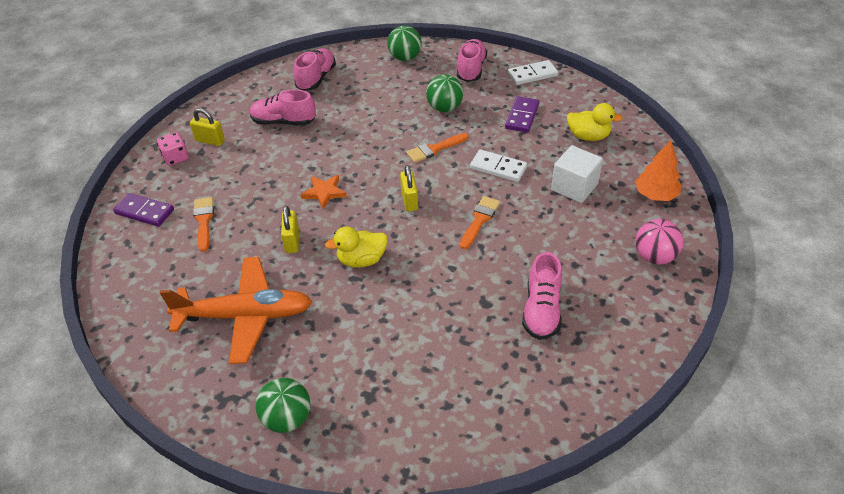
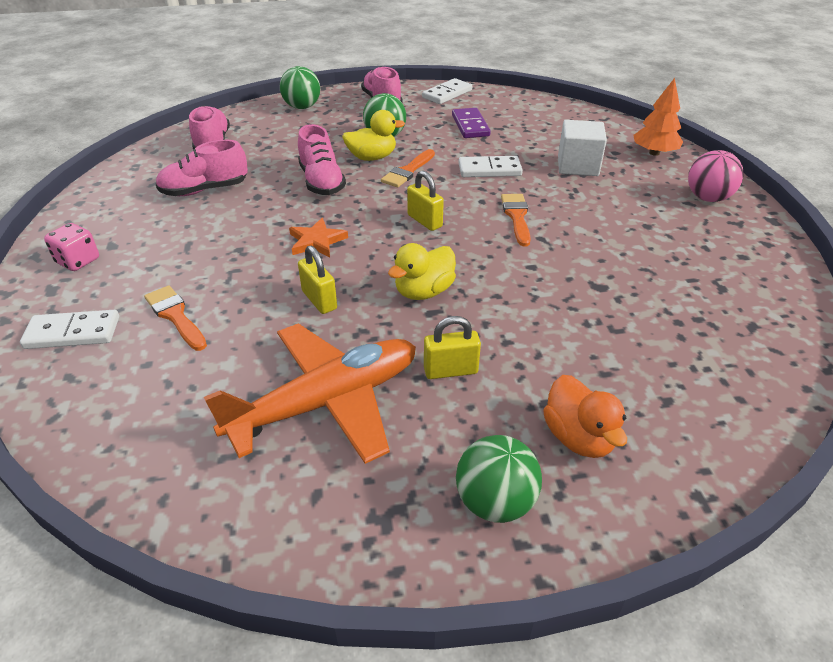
camera: 30 degrees left, 5 degrees down
purple domino [113,193,174,227] -> white domino [20,310,119,349]
yellow padlock [190,108,225,146] -> yellow padlock moved to [424,316,481,379]
pink shoe [522,252,562,340] -> pink shoe moved to [298,124,346,195]
yellow duck [567,103,623,141] -> yellow duck moved to [342,110,405,161]
none -> orange duck [543,375,627,458]

